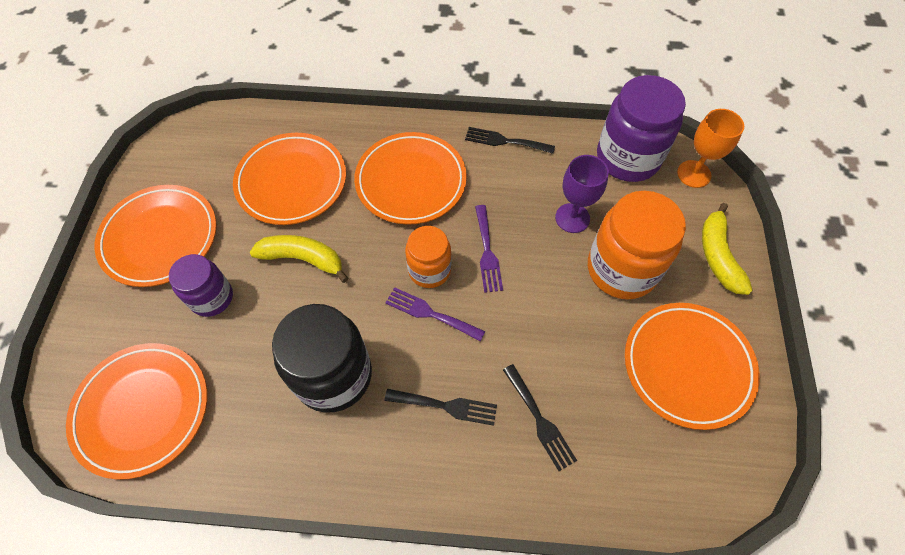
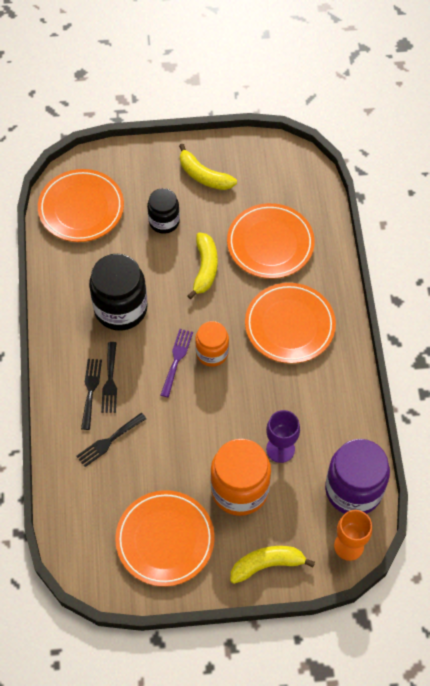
camera: 80 degrees right, 0 degrees up
orange plate [94,185,217,287] -> yellow banana [179,144,237,190]
purple jar [169,254,233,317] -> black jar [147,188,180,234]
black fork [465,127,555,154] -> black fork moved to [81,359,102,430]
purple fork [475,205,503,293] -> none

